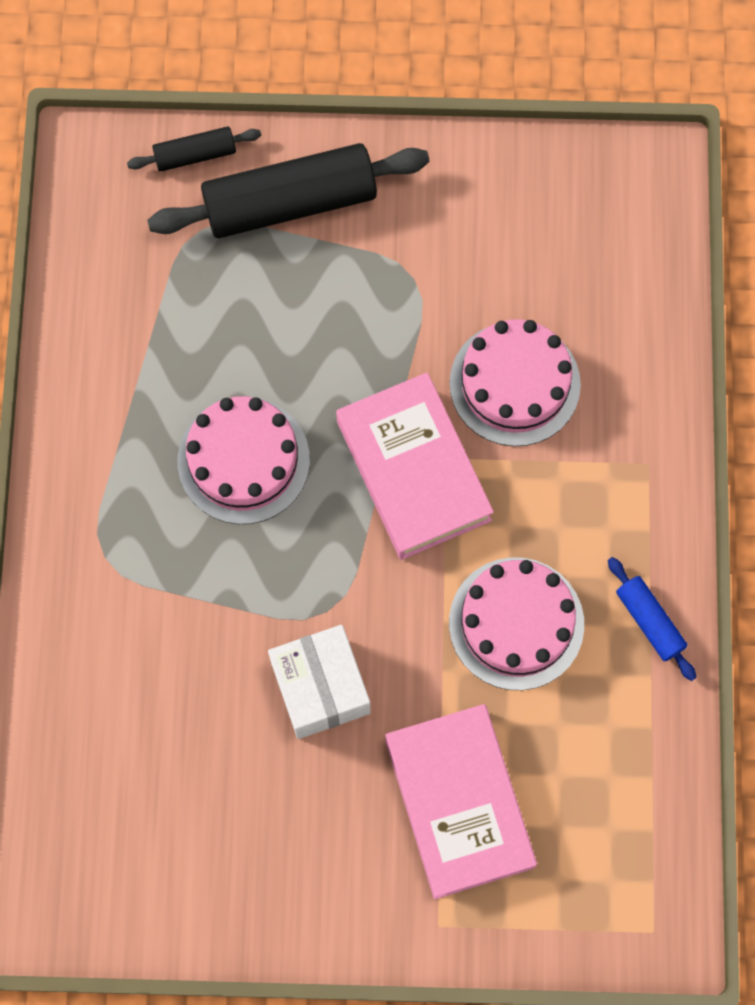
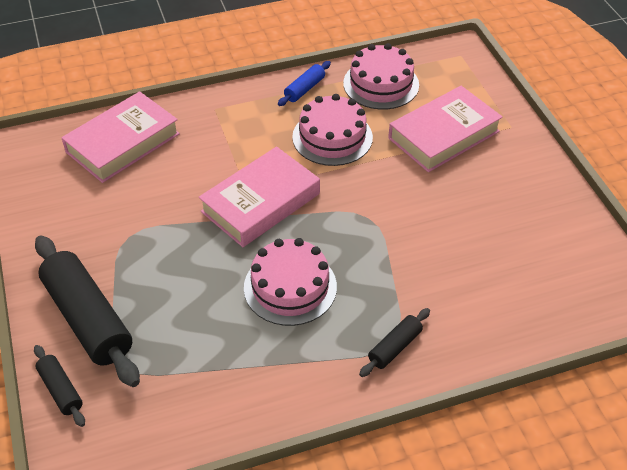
camera: 110 degrees left, 25 degrees down
white box [268,625,370,739] -> none
pink cake [450,319,581,446] -> pink cake moved to [343,43,419,110]
none -> pink book [61,91,180,183]
none -> black rolling pin [359,308,430,377]

